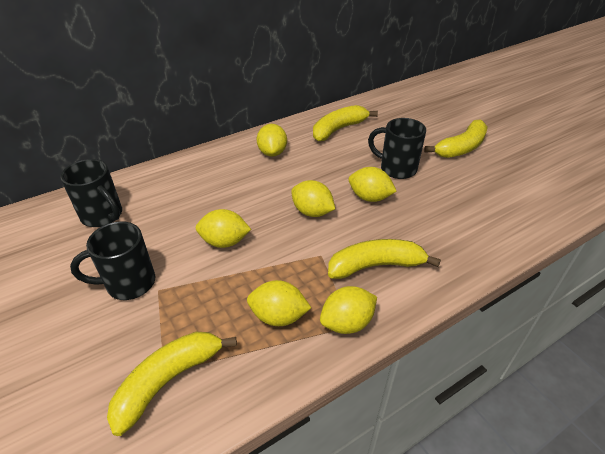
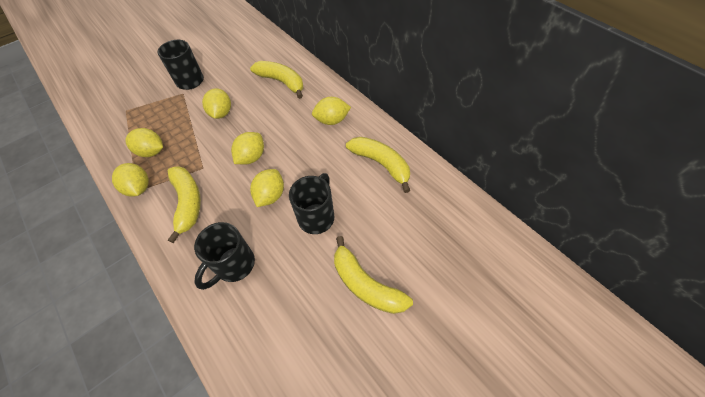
camera: 85 degrees right, 15 degrees up
black mug [60,159,122,227] -> black mug moved to [194,222,255,290]
yellow banana [107,332,237,436] -> yellow banana moved to [250,61,303,99]
yellow lemon [247,280,311,326] -> yellow lemon turned 75 degrees counterclockwise [125,128,163,157]

